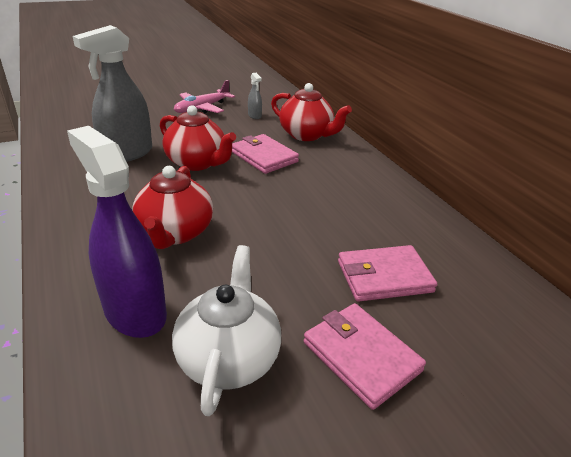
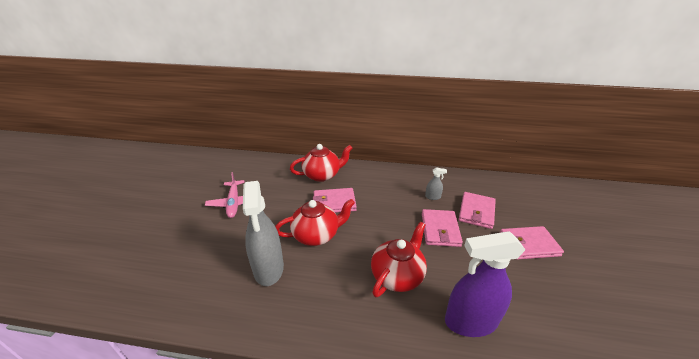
camera: 55 degrees left, 0 degrees up
red teapot [132,166,213,249] -> red teapot turned 90 degrees counterclockwise [371,222,427,297]
white teapot [172,245,281,416] -> none
grey spray bottle [248,73,262,119] -> grey spray bottle moved to [425,168,447,200]
none -> pink wallet [422,209,463,247]

